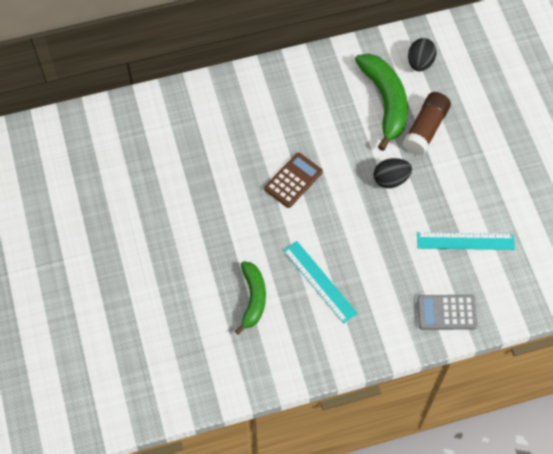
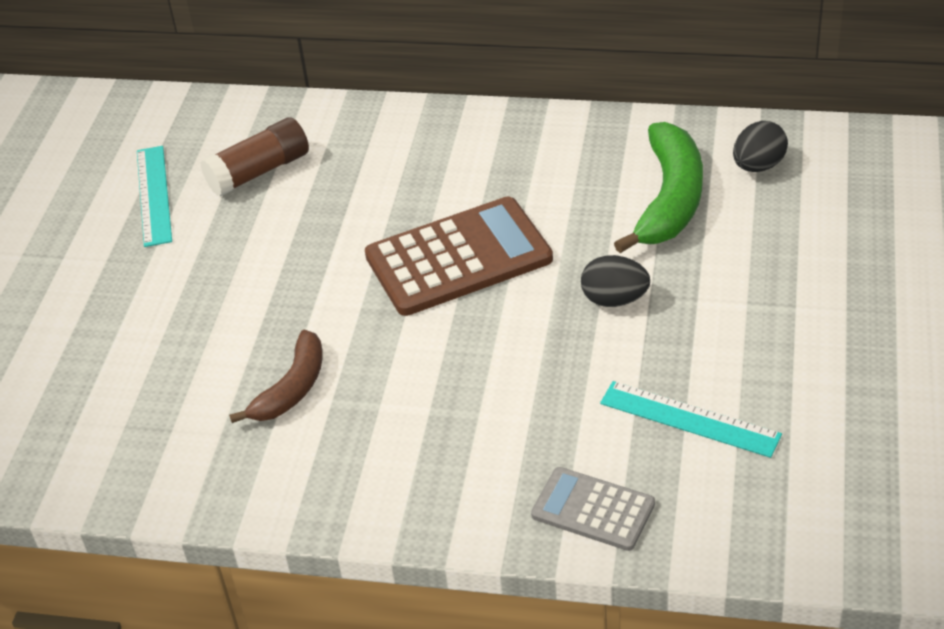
camera: 30 degrees right, 20 degrees down
green banana [235,261,266,335] -> brown banana [229,330,323,423]
brown calculator [264,152,323,208] -> brown calculator [365,196,553,316], size x1.78
turquoise ruler [283,241,358,324] -> turquoise ruler moved to [137,146,172,247]
brown glue stick [403,92,451,156] -> brown glue stick moved to [200,117,309,196]

